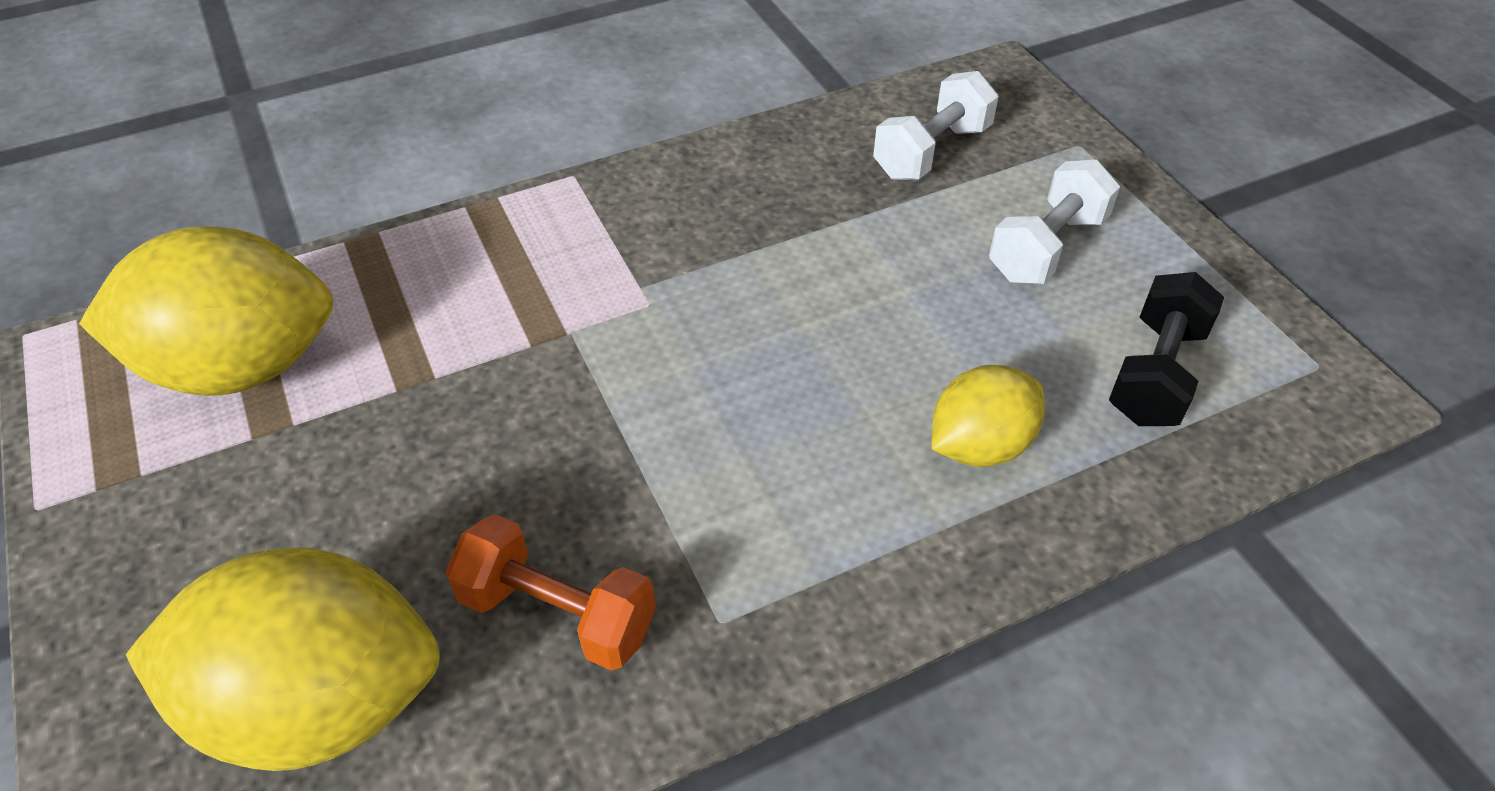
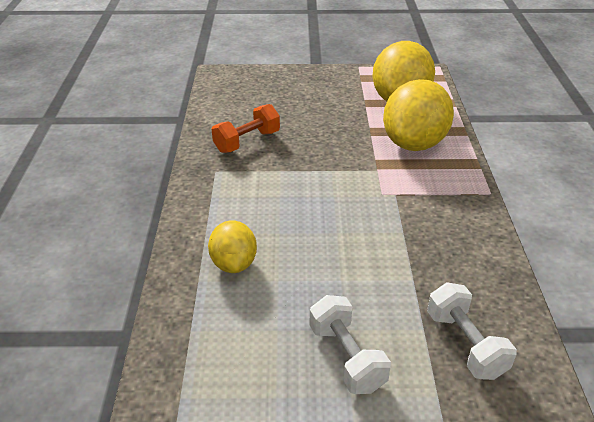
camera: 115 degrees right, 10 degrees down
yellow lemon [126,548,440,771] -> yellow lemon moved to [383,79,454,151]
black dumbbell [1109,272,1224,426] -> none

